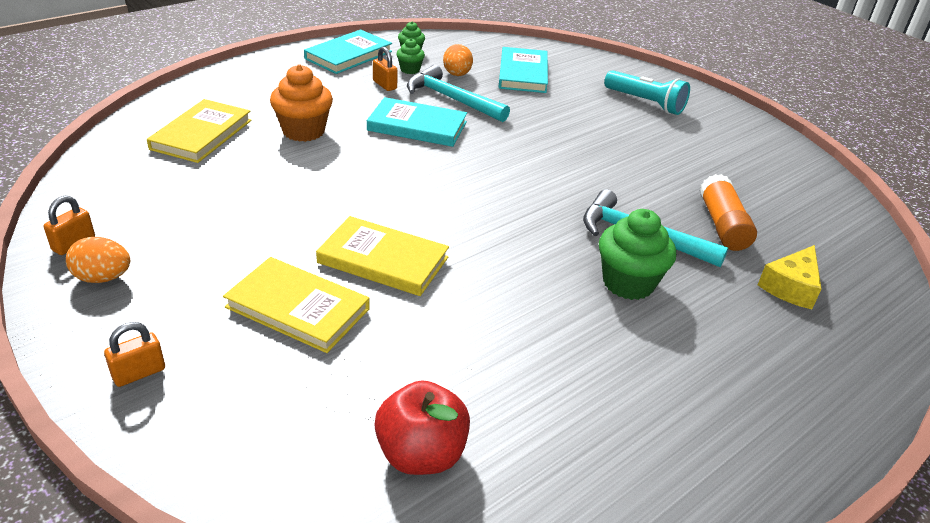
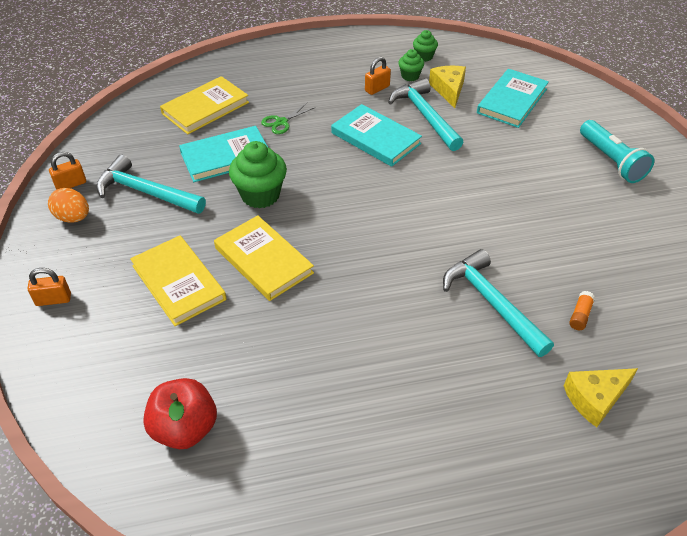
camera: 30 degrees right, 10 degrees up
orange cupcake [270,64,333,142] -> green scissors [261,103,315,134]
turquoise book [304,29,392,74] -> turquoise book moved to [179,126,268,182]
orange padlock [373,47,398,91] -> orange padlock turned 60 degrees clockwise [365,57,391,95]
orange egg [443,44,473,76] -> yellow cheese [429,66,466,108]
green cupcake [599,209,676,300] -> green cupcake moved to [229,141,287,209]
orange glue stick [699,174,757,251] -> orange glue stick [569,291,595,330], size x0.49
none -> turquoise hammer [96,155,206,214]

